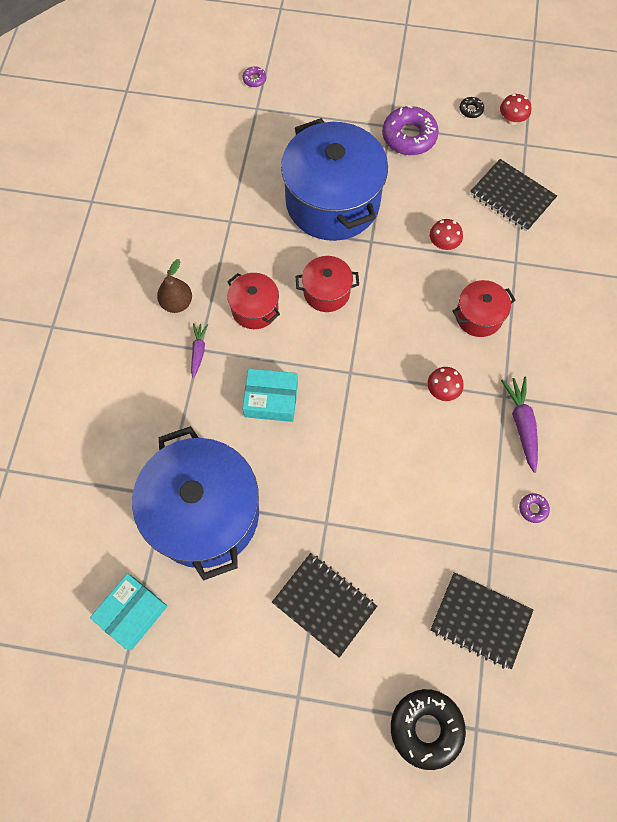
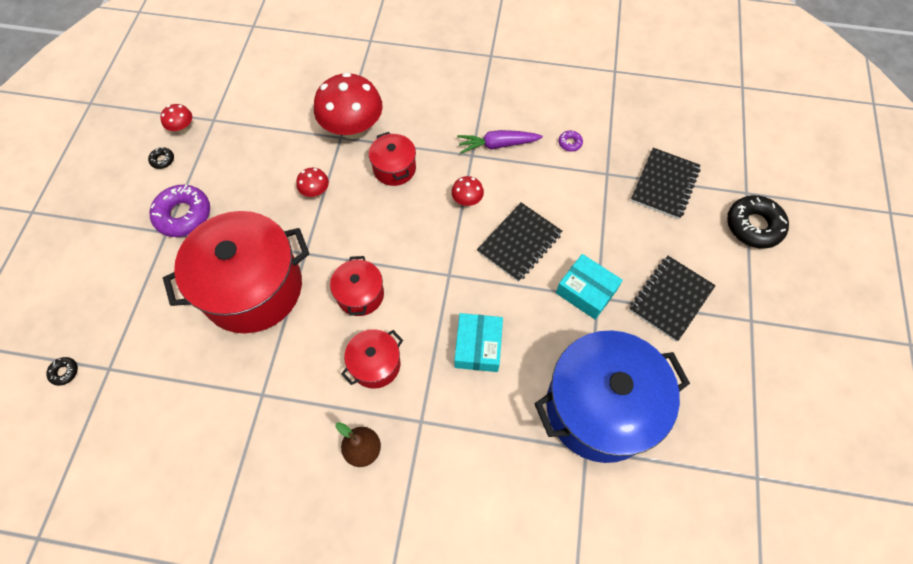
camera: 90 degrees left, 5 degrees down
turquoise box [90,573,167,650] -> turquoise box moved to [556,254,623,320]
purple carrot [191,323,208,378] -> none
purple donut [242,67,266,87] -> black donut [46,357,78,386]
blue pot [281,118,388,241] -> red pot [163,211,309,333]
black notebook [470,159,557,232] -> black notebook moved to [477,202,562,282]
none -> red mushroom [314,72,383,139]

